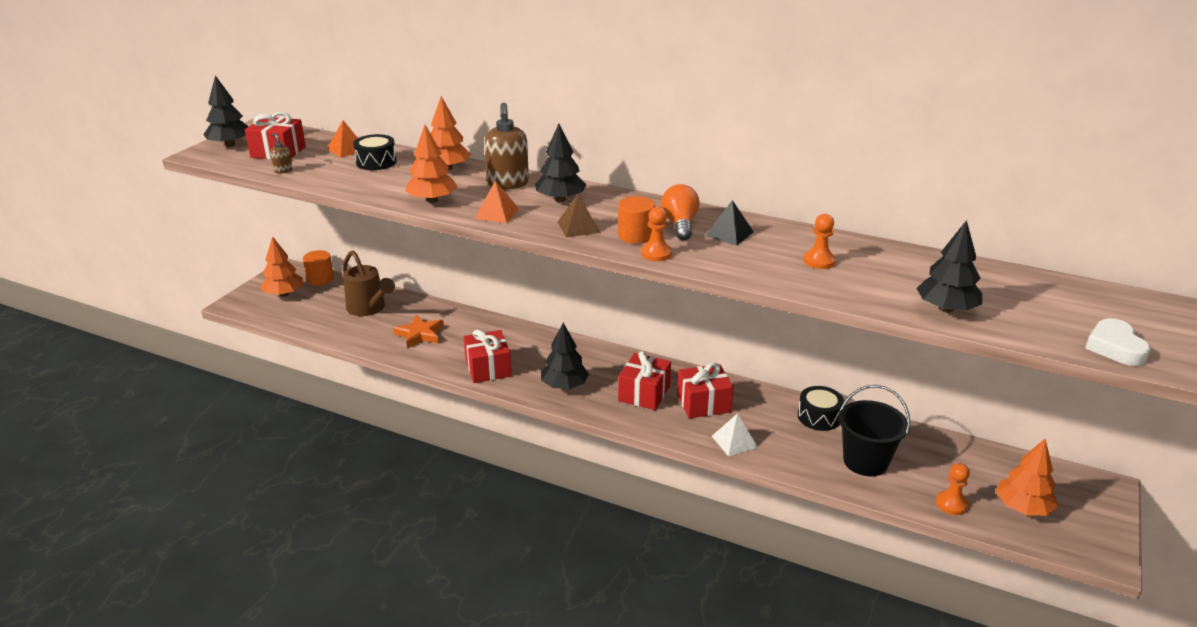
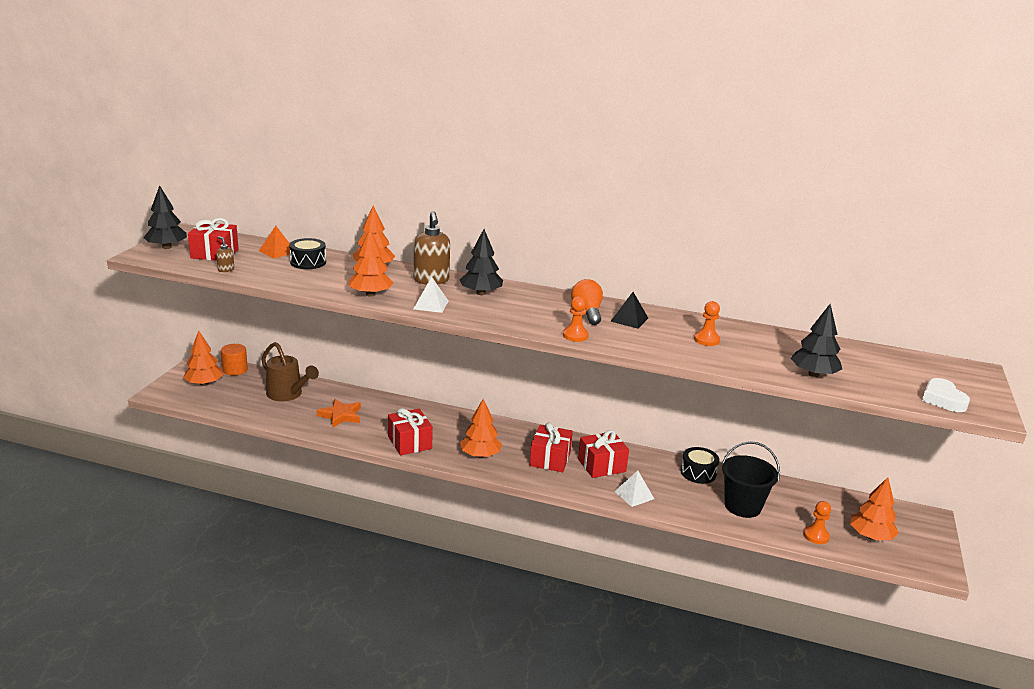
camera: 10 degrees left, 5 degrees down
orange pyramid [475,181,519,223] -> white pyramid [414,277,448,313]
black tree [541,323,589,389] -> orange tree [460,399,502,458]
brown pyramid [558,194,600,237] -> none
orange cylinder [618,196,655,244] -> none

